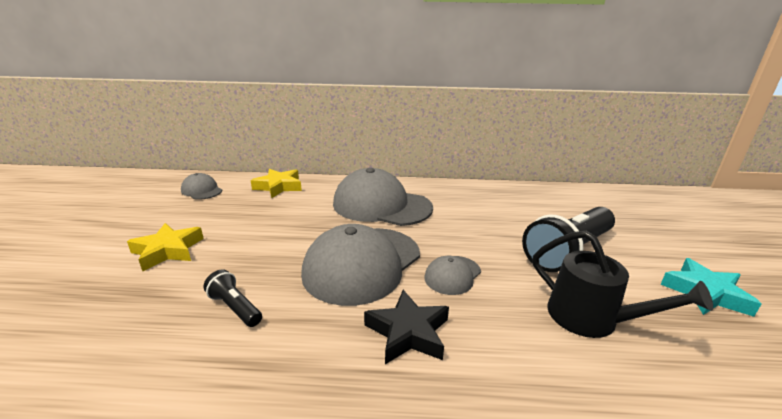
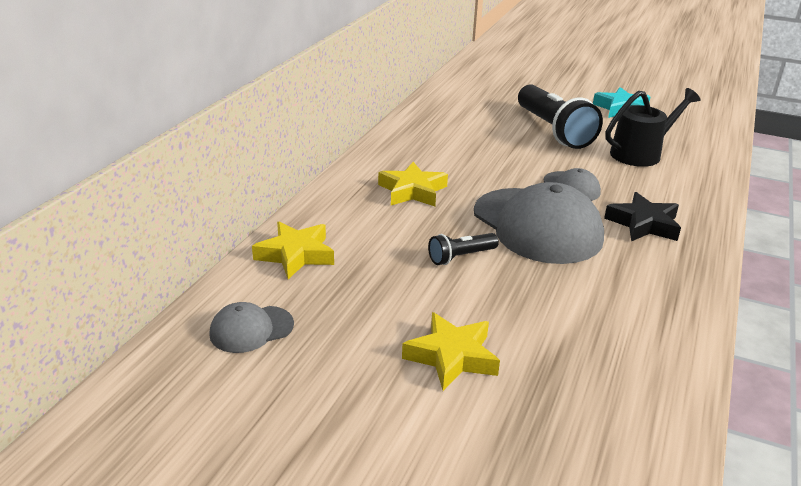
camera: 70 degrees left, 5 degrees up
black flashlight [203,269,262,327] -> black flashlight moved to [428,233,499,265]
grey cap [333,168,433,226] -> yellow star [378,162,448,206]

